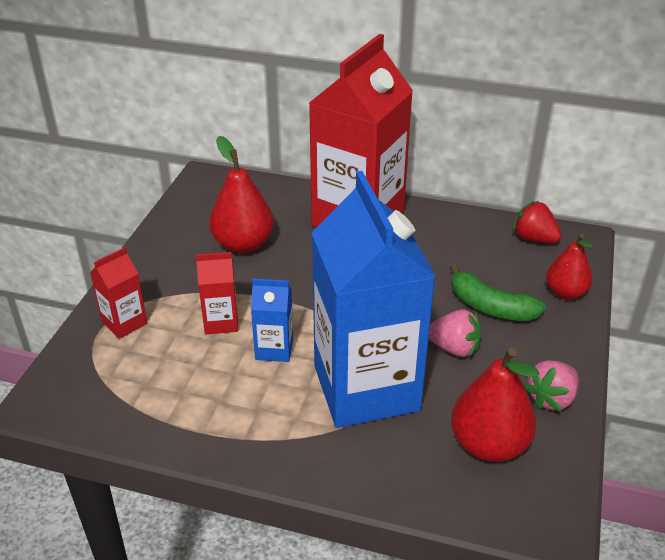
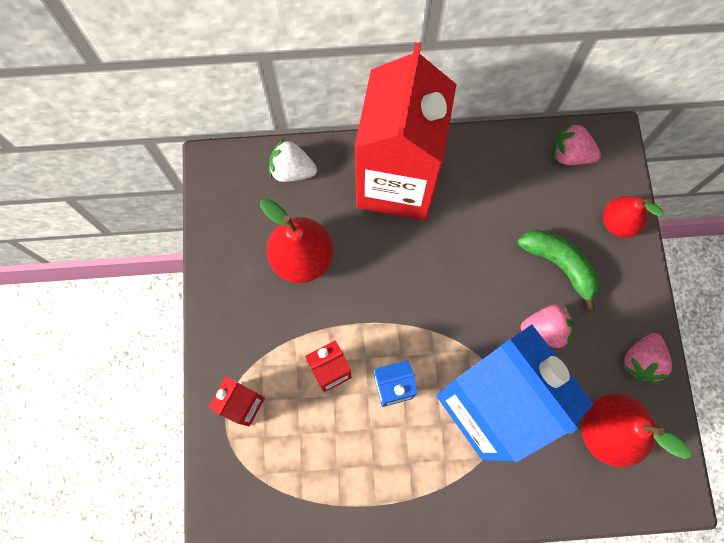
camera: 20 degrees left, 35 degrees up
green banana [450,264,546,321] -> green banana turned 150 degrees counterclockwise [517,230,599,312]
red strawberry [513,201,561,243] -> pink strawberry [553,122,601,165]
none -> white strawberry [269,139,317,182]

